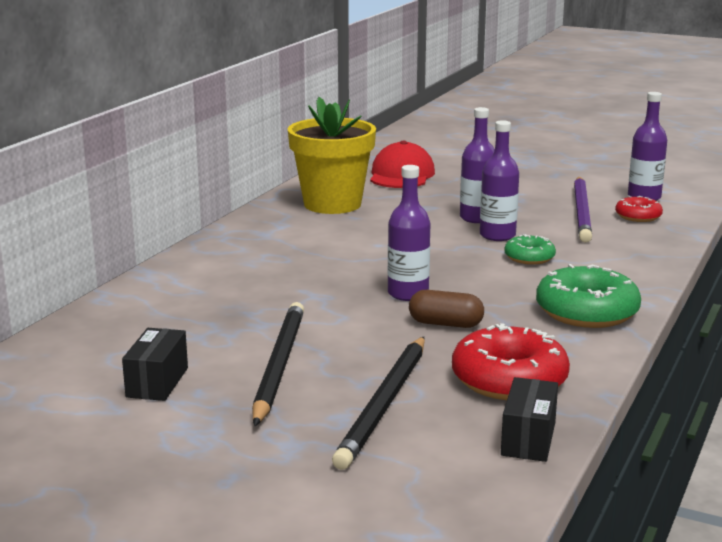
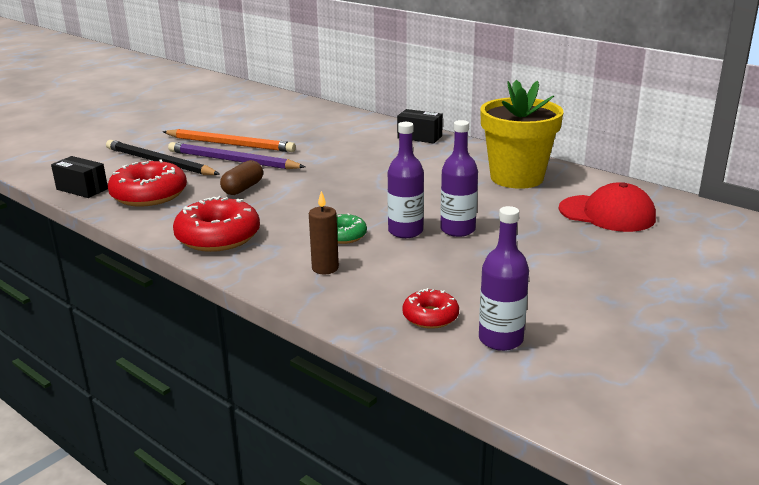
camera: 105 degrees right, 5 degrees up
black box [122,328,188,401] -> black box moved to [397,109,443,143]
black pencil [252,302,304,426] -> orange pencil [163,129,296,152]
purple bottle [388,165,430,301] -> none
green donut [536,264,641,328] -> red donut [173,196,260,252]
purple pencil [574,177,592,243] -> purple pencil moved to [168,142,305,169]
none -> brown candle [309,191,339,274]

